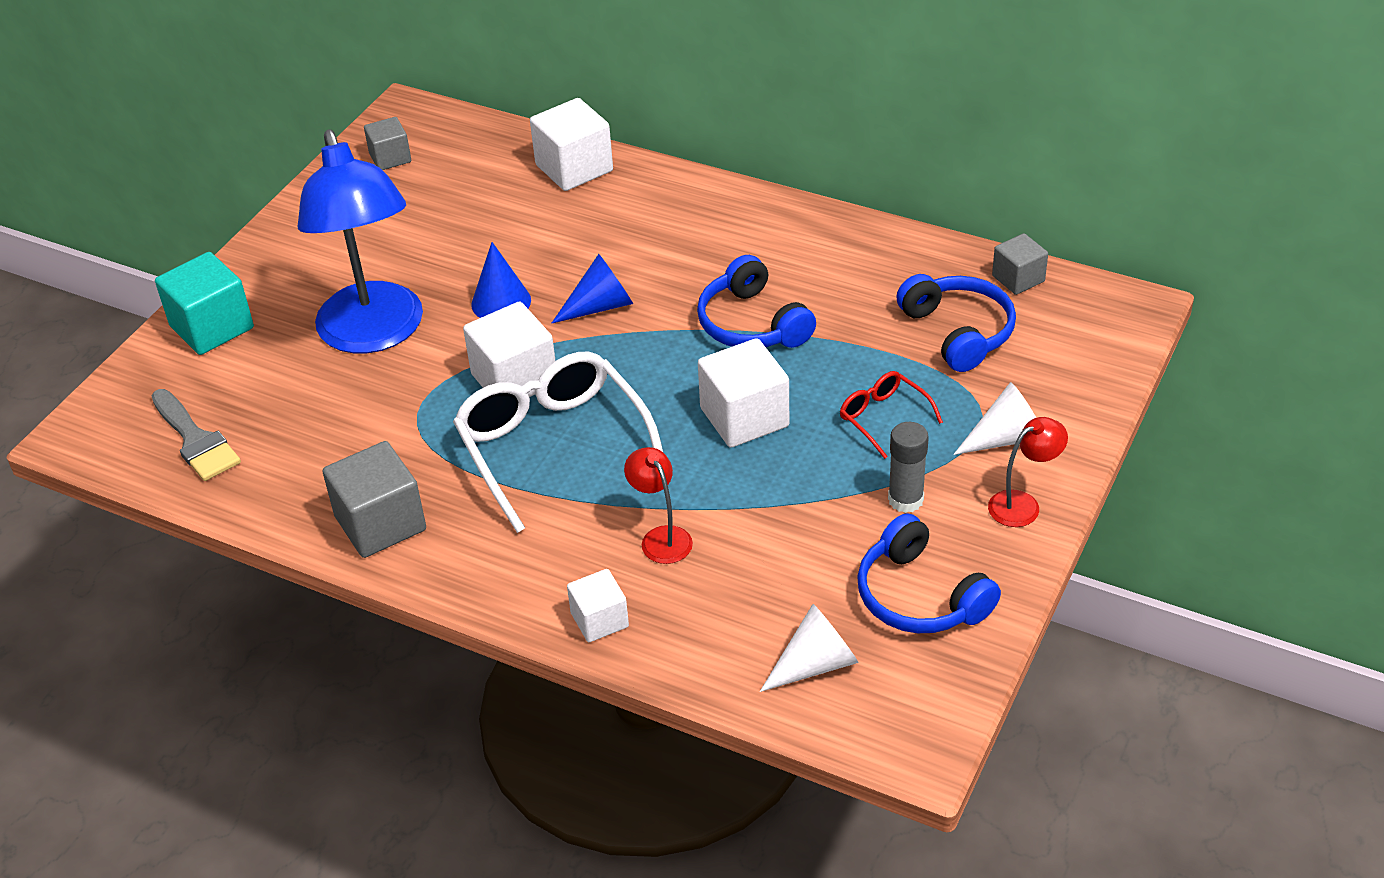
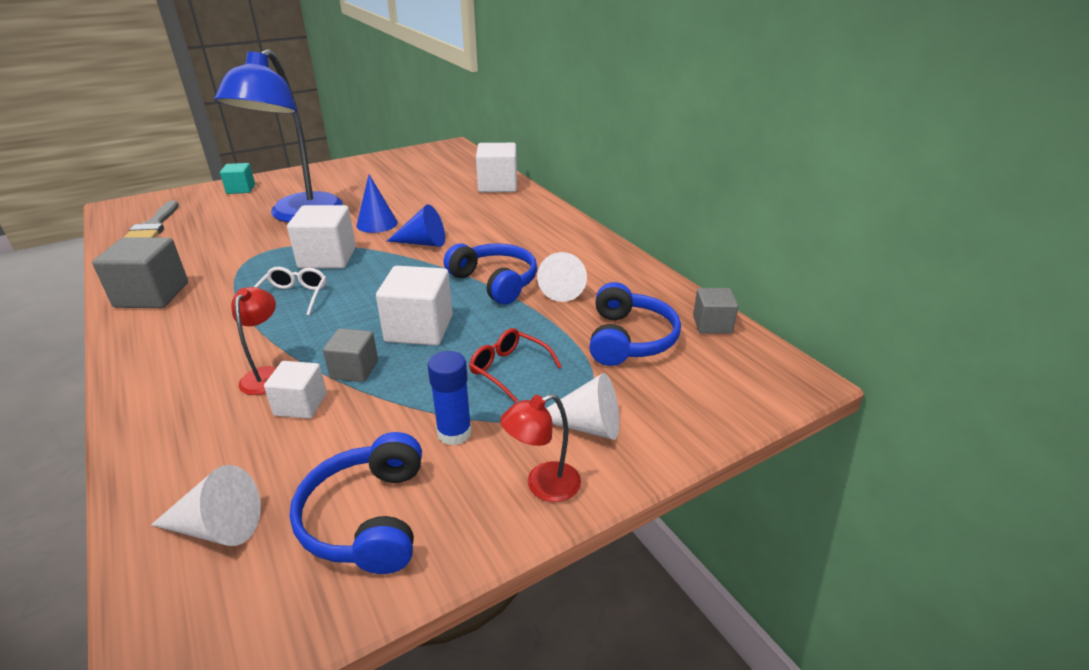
camera: 30 degrees right, 10 degrees down
turquoise cube [155,252,254,355] -> turquoise cube [220,163,255,194], size x0.60
grey cube [364,117,411,170] -> grey cube moved to [323,328,378,382]
white glasses [453,352,663,533] -> white glasses [254,267,326,315], size x0.48
white cube [567,569,629,642] -> white cube moved to [264,361,327,419]
blue headphones [697,255,816,348] -> blue headphones turned 135 degrees clockwise [444,243,537,305]
red glasses [840,371,943,459] -> red glasses turned 45 degrees counterclockwise [469,328,562,403]
grey glue stick [888,422,929,513] -> blue glue stick [427,351,472,445]
red lamp [988,417,1068,527] -> red lamp turned 150 degrees clockwise [500,394,581,502]
none -> white cone [537,252,587,302]

